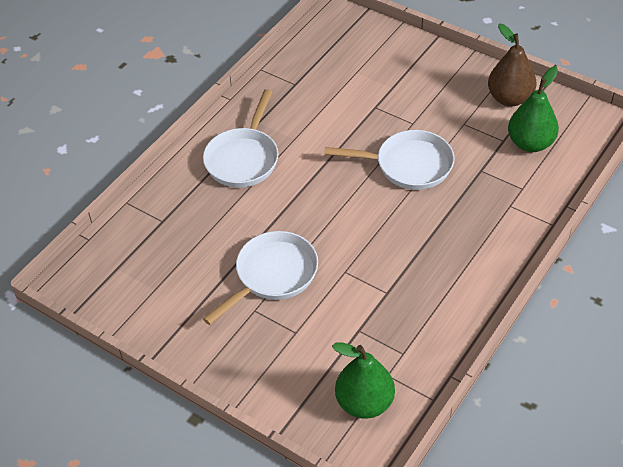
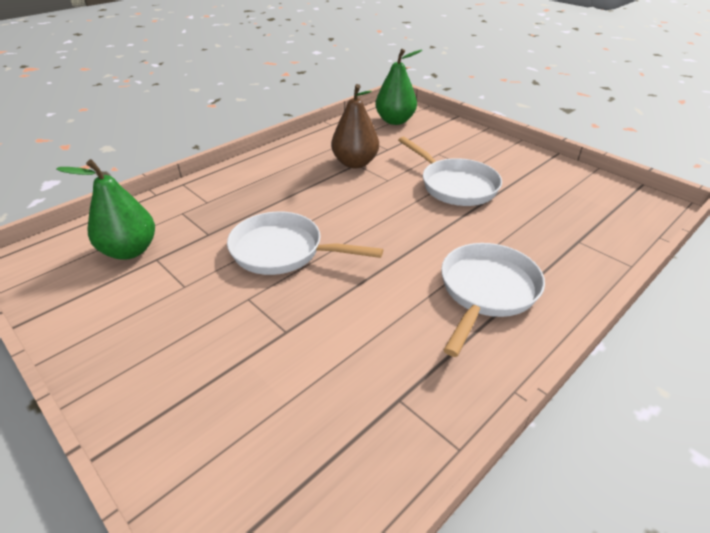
camera: 170 degrees left, 10 degrees down
white pan [203,231,318,325] -> white pan turned 90 degrees counterclockwise [398,136,502,206]
brown pear [488,24,537,106] -> brown pear moved to [331,84,379,168]

